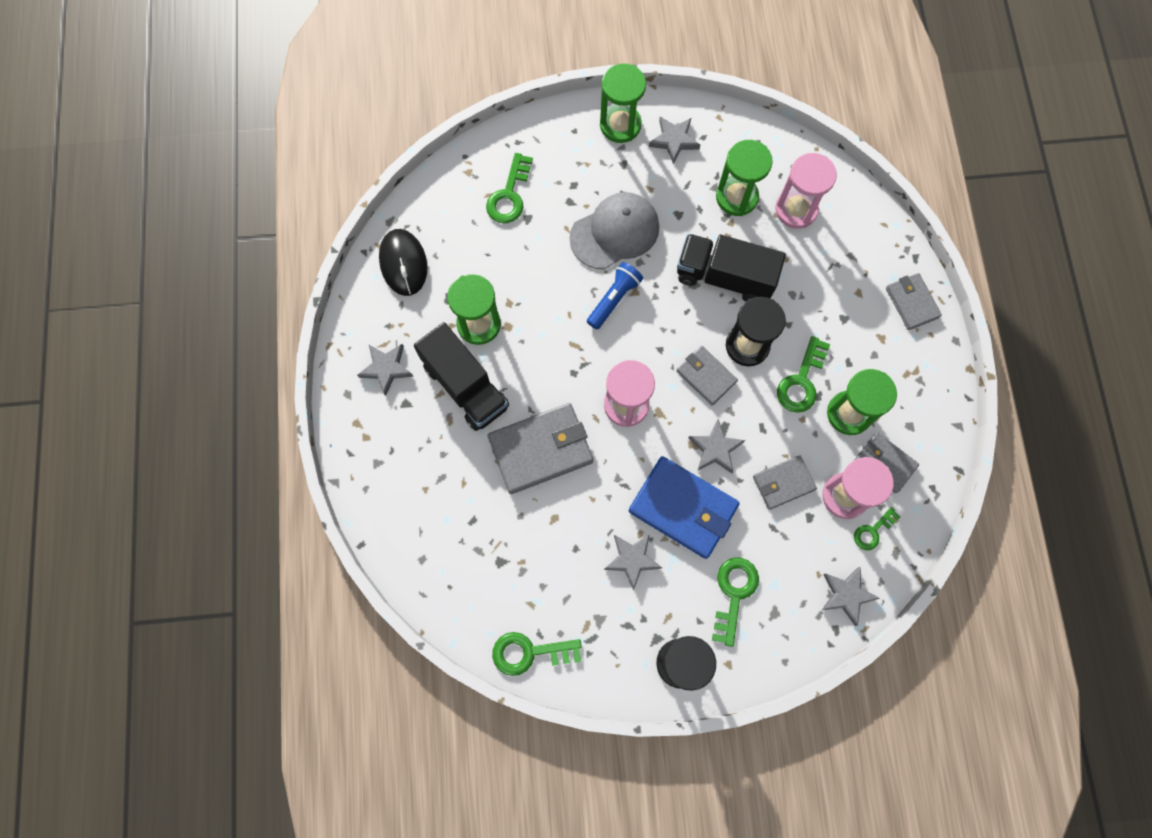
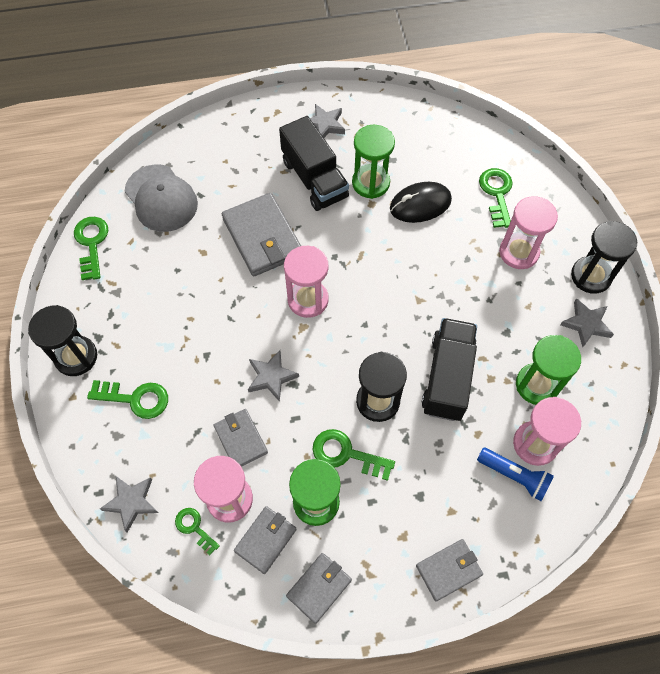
camera: 85 degrees right, 10 degrees down
black mouse [379,229,427,296] -> black mouse moved to [390,182,452,223]
black truck [414,322,509,431] -> black truck turned 75 degrees counterclockwise [279,116,349,211]
green key [486,153,533,223] -> green key turned 75 degrees clockwise [479,168,513,228]
grey cap [570,192,659,270] -> grey cap moved to [125,164,198,232]
blue flashlight [587,262,643,330] -> blue flashlight moved to [477,448,554,501]
green hourglass [600,63,646,143] -> black hourglass [571,221,637,294]
grey star [604,534,662,590] -> none
blue wallet [629,456,740,559] -> none
grey wallet [676,346,738,405] -> grey wallet moved to [286,553,352,624]
none -> pink hourglass [499,196,558,269]

